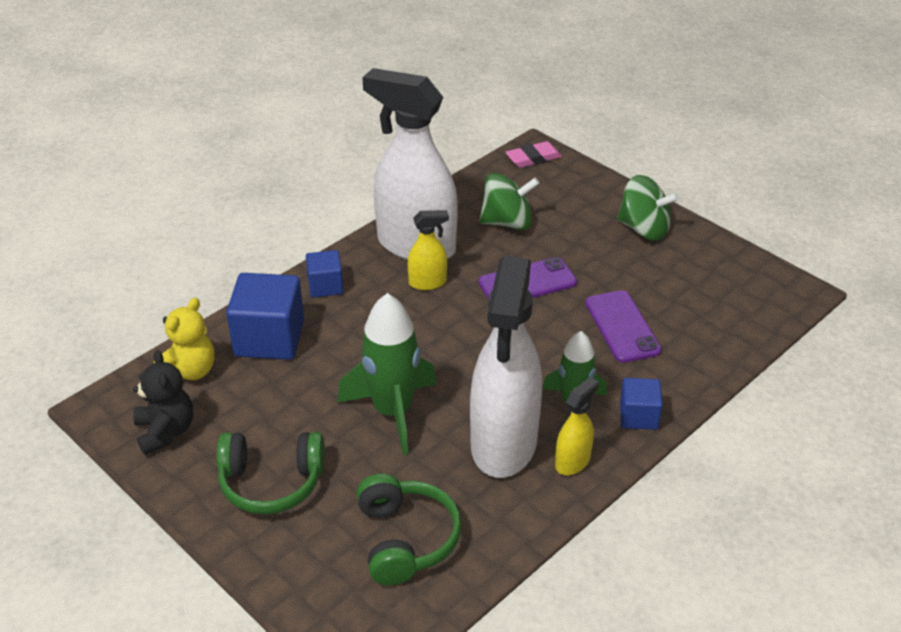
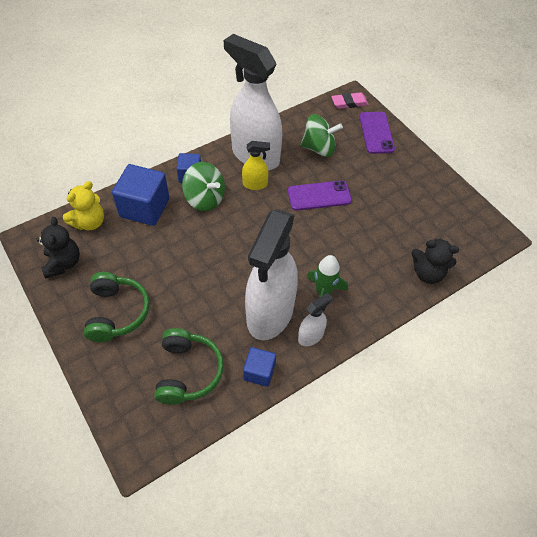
camera: 10 degrees right, 15 degrees up
green headphones [217,432,325,514] -> green headphones turned 105 degrees counterclockwise [84,272,150,342]
green rocket [337,293,437,456] -> none
yellow spray bottle [555,377,599,475] -> white spray bottle [298,293,333,346]
purple phone [585,290,662,363] -> purple phone moved to [359,112,395,154]
green spinning top [617,175,679,241] -> green spinning top moved to [182,162,225,211]
blue cube [620,378,663,430] -> blue cube moved to [243,347,276,387]
none -> black teddy bear [411,238,459,284]

